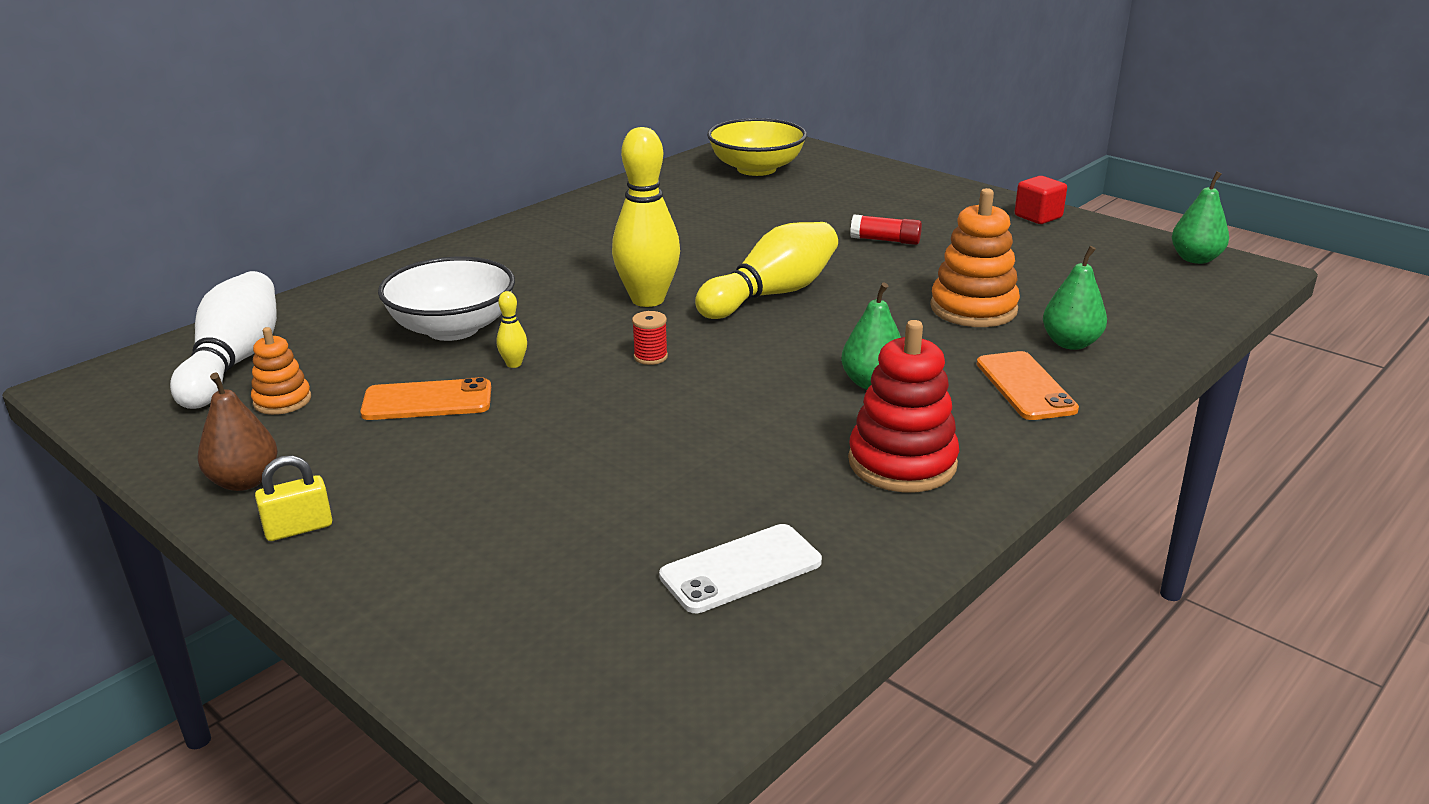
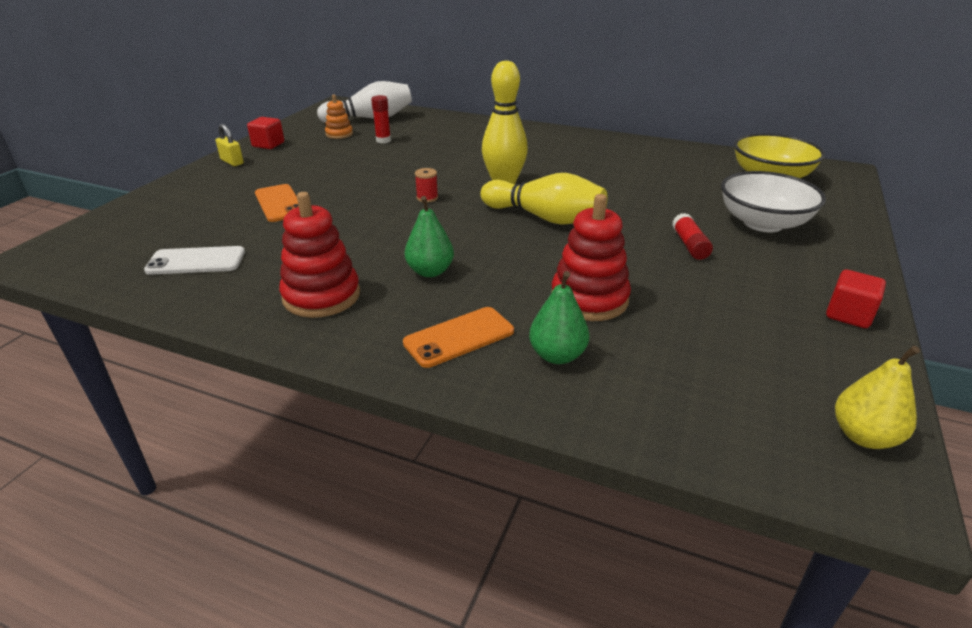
camera: 70 degrees right, 5 degrees up
brown pear [198,372,278,491] -> red cube [247,117,284,149]
orange phone [360,377,491,420] -> orange phone moved to [255,184,299,222]
white bowl [378,257,515,341] -> white bowl moved to [721,171,826,232]
yellow bowling pin [496,291,527,368] -> none
white phone [659,524,822,613] -> white phone turned 45 degrees counterclockwise [144,246,245,275]
orange stacking toy [930,188,1020,327] -> red stacking toy [551,194,631,321]
green pear [1172,171,1229,264] -> yellow pear [835,346,920,449]
none -> red glue stick [371,95,391,144]

